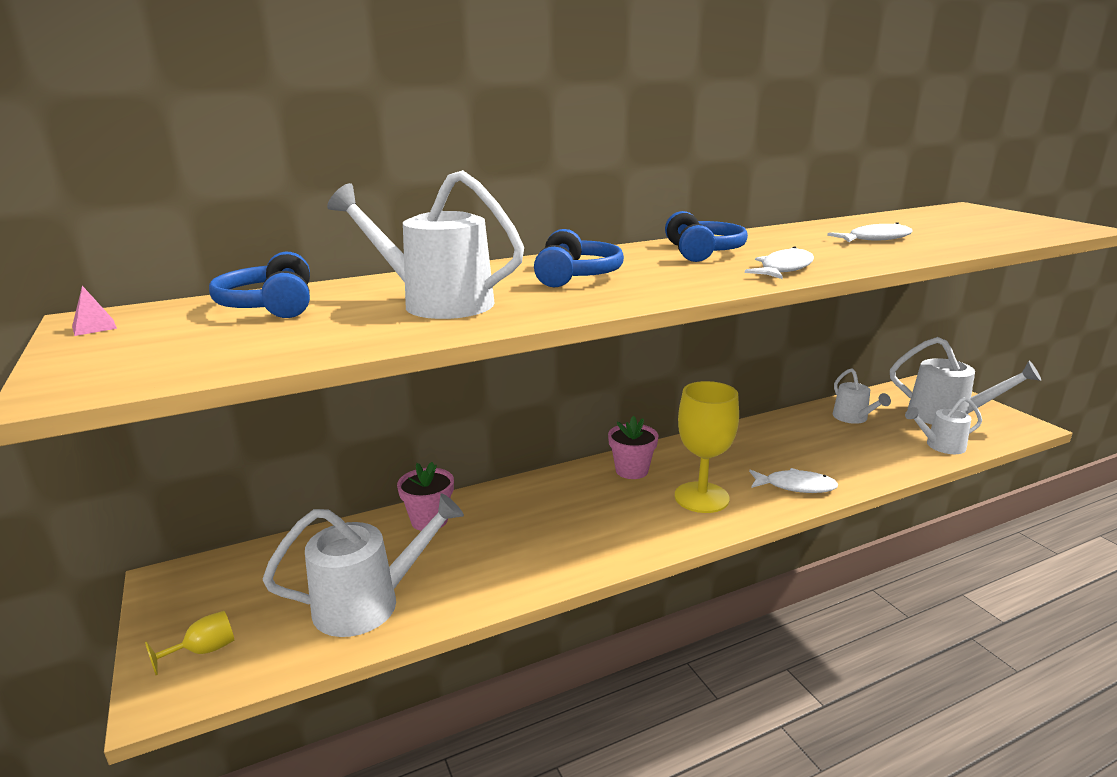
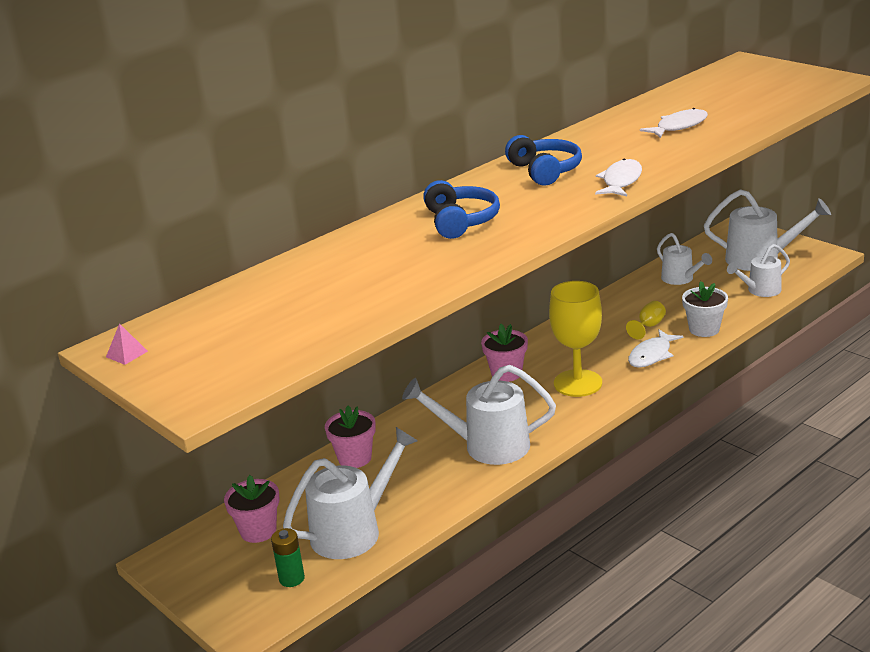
camera: 15 degrees left, 5 degrees up
yellow goblet [145,611,234,675] -> yellow goblet moved to [626,301,666,339]
blue headphones [209,252,310,318] -> none
white watering can [327,170,524,319] -> white watering can moved to [402,365,556,465]
white fish [749,468,838,493] -> white fish turned 135 degrees clockwise [628,329,683,368]
none -> pink flower pot [224,475,280,543]
none -> green battery [271,528,305,587]
none -> white flower pot [682,281,728,337]

